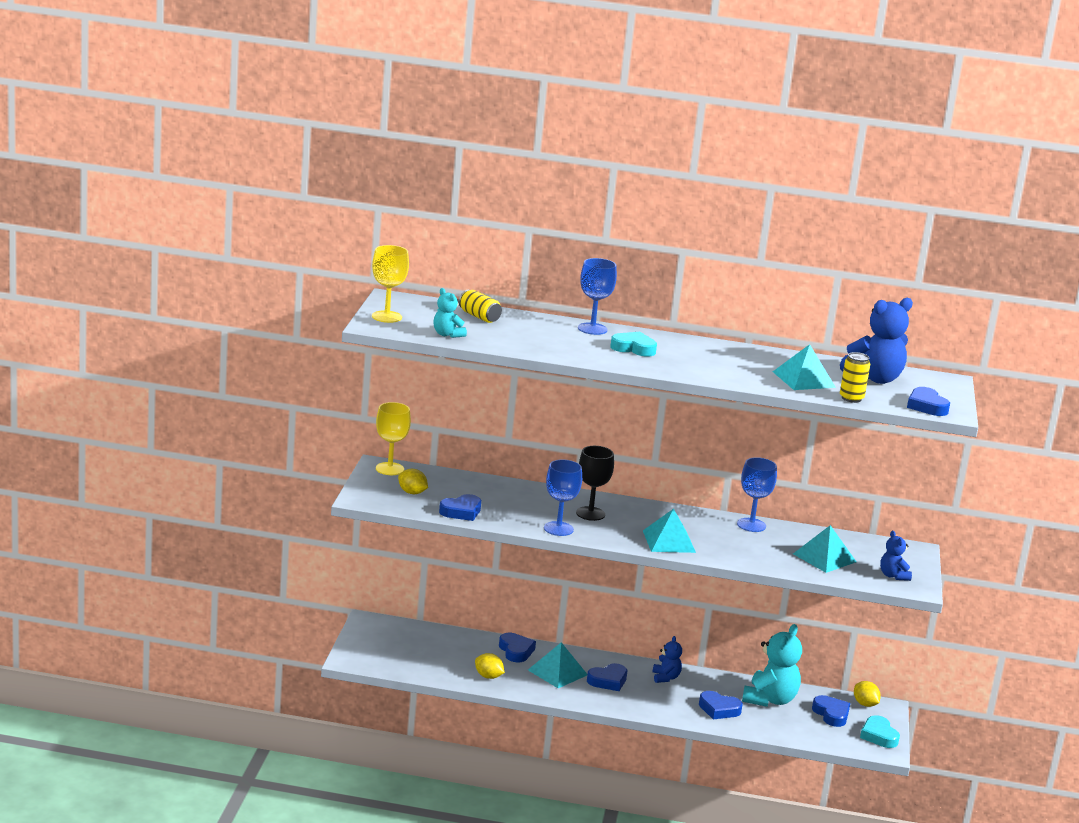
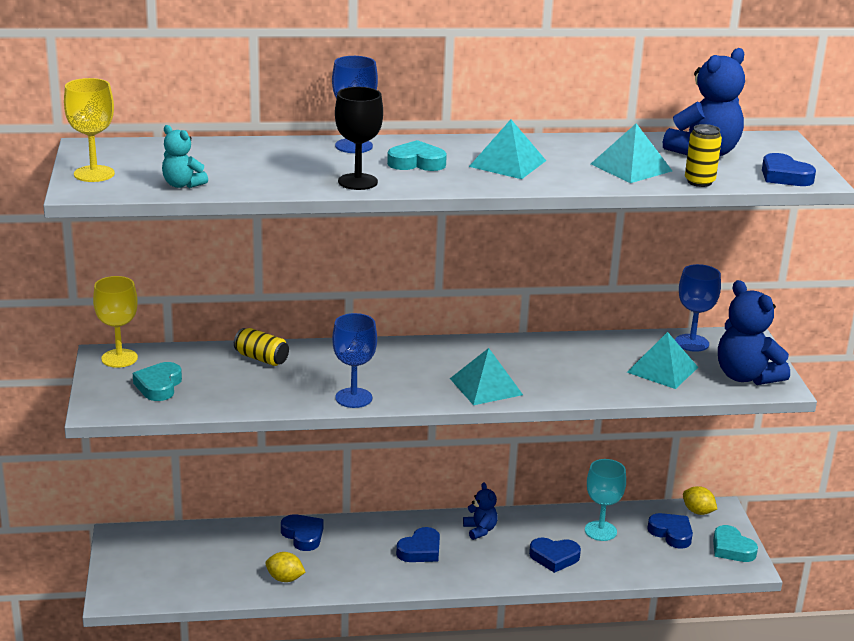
camera: 15 degrees left, 5 degrees up
yellow lemon [398,469,428,494] -> turquoise heart [133,362,182,401]
blue heart [439,494,481,521] -> none
yellow can [459,290,502,323] -> yellow can moved to [234,328,289,366]
turquoise pyramid [528,642,587,688] -> turquoise pyramid moved to [469,119,546,179]
black goblet [576,446,614,521] -> black goblet moved to [335,87,383,190]
blue goblet [737,457,777,532] -> blue goblet moved to [675,264,721,352]
turquoise teddy bear [742,624,802,707] -> turquoise goblet [585,459,626,541]
blue teddy bear [880,531,912,581] -> blue teddy bear [718,280,790,385], size x1.87

